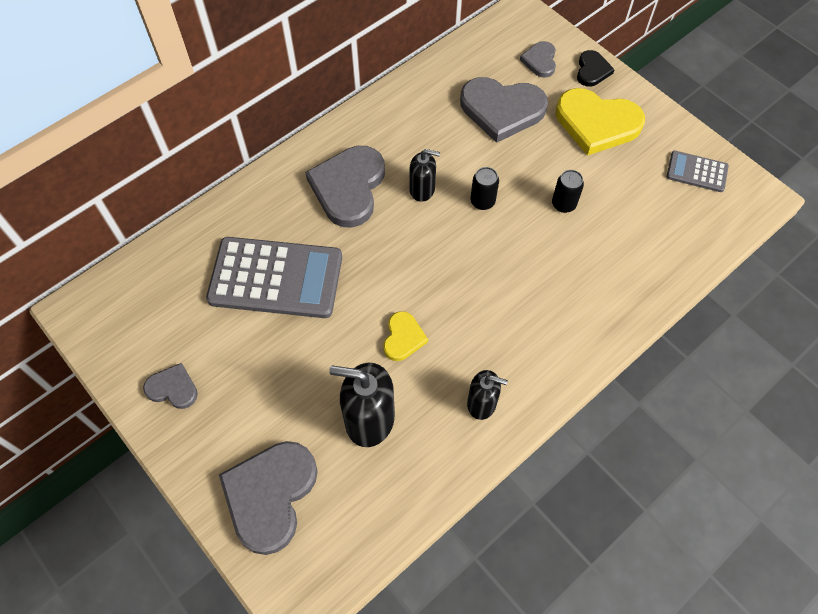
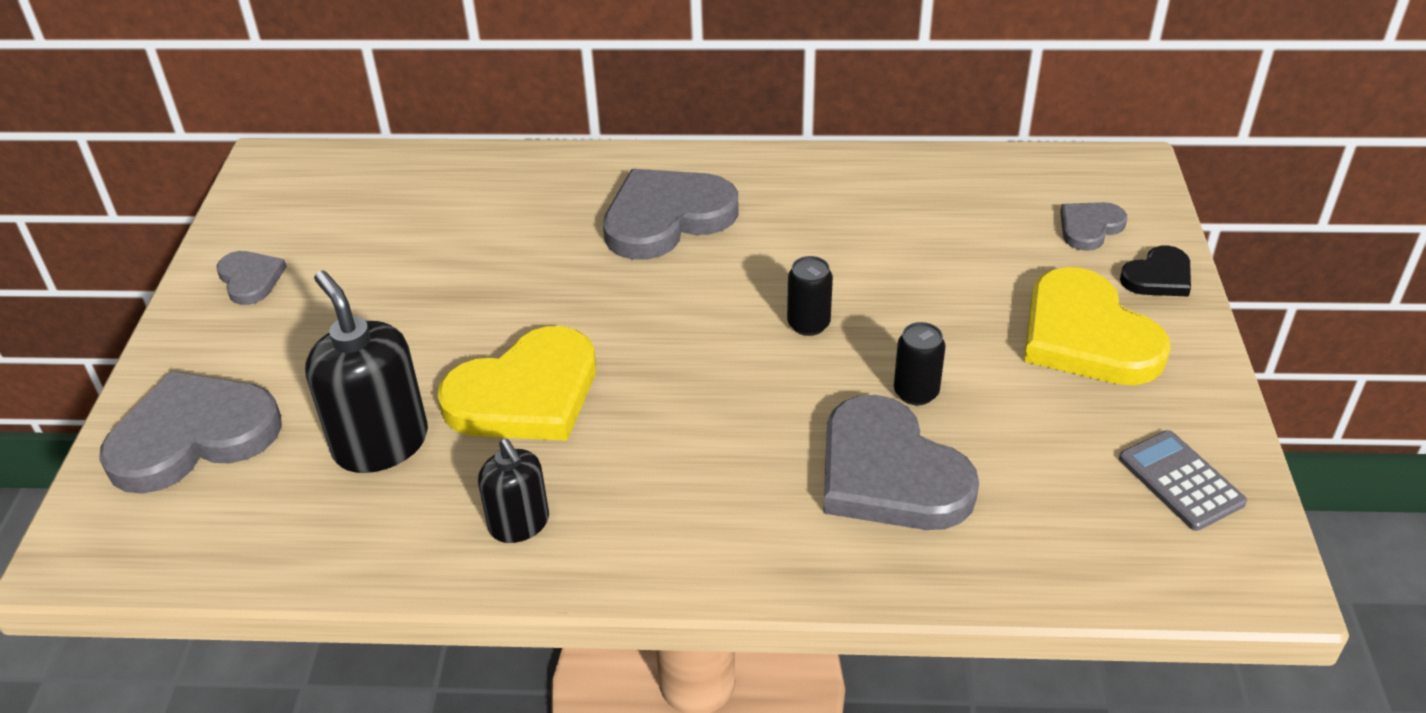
camera: 45 degrees right, 20 degrees down
grey calculator [206,237,342,318] -> none
yellow heart [383,311,428,361] -> yellow heart [437,326,596,441], size x1.95
black soap dispenser [410,149,440,202] -> none
grey heart [460,77,548,143] -> grey heart moved to [823,395,979,530]

